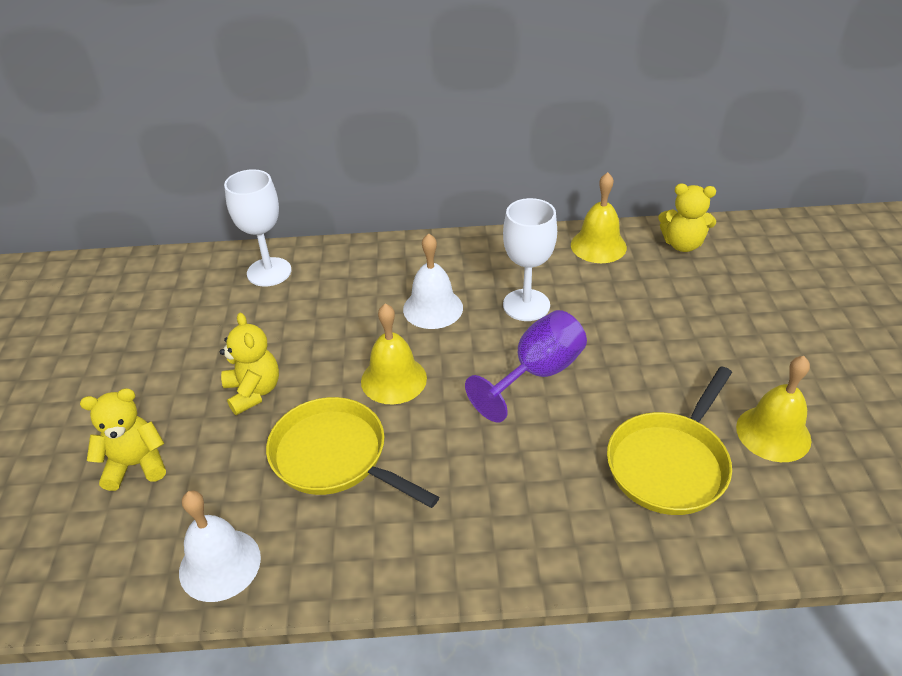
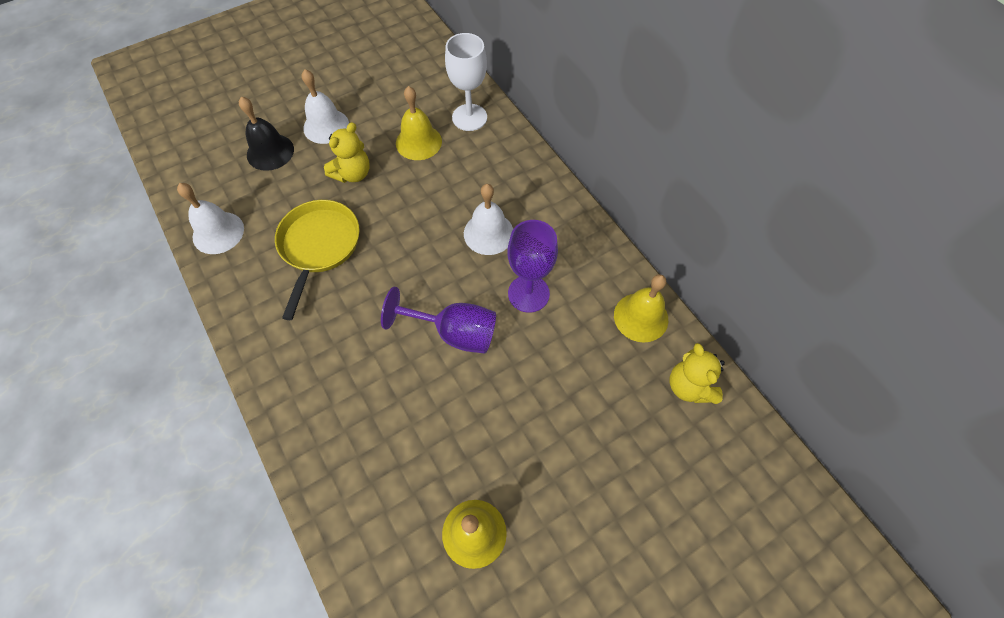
camera: 60 degrees right, 20 degrees up
yellow teddy bear [80,388,166,491] -> black bell [239,97,294,171]
yellow bell [361,304,427,404] -> yellow bell moved to [396,86,442,160]
white goblet [503,198,557,321] -> purple goblet [508,220,558,313]
yellow pan [607,366,732,515] -> none
none -> white bell [302,69,349,144]

